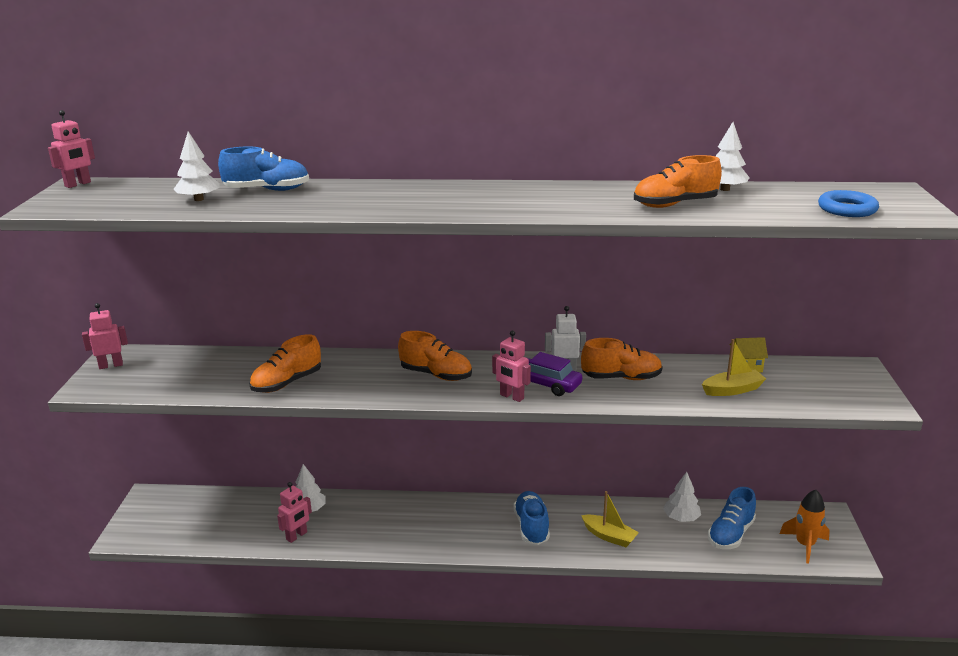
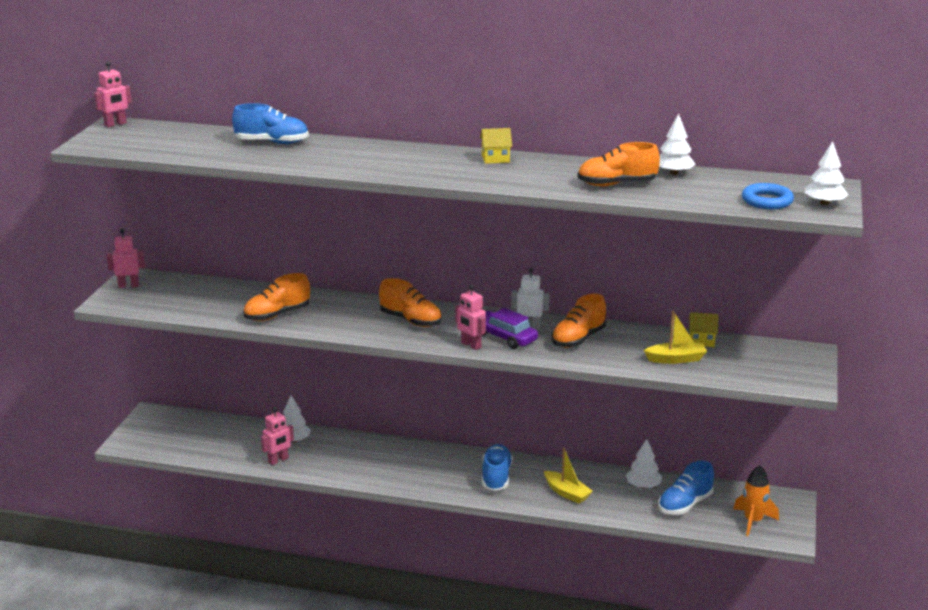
camera: 10 degrees right, 0 degrees up
white tree [173,132,220,201] -> white tree moved to [804,141,849,205]
orange shoe [581,338,663,380] -> orange shoe turned 120 degrees clockwise [551,294,606,348]
none -> yellow house [480,128,512,164]

